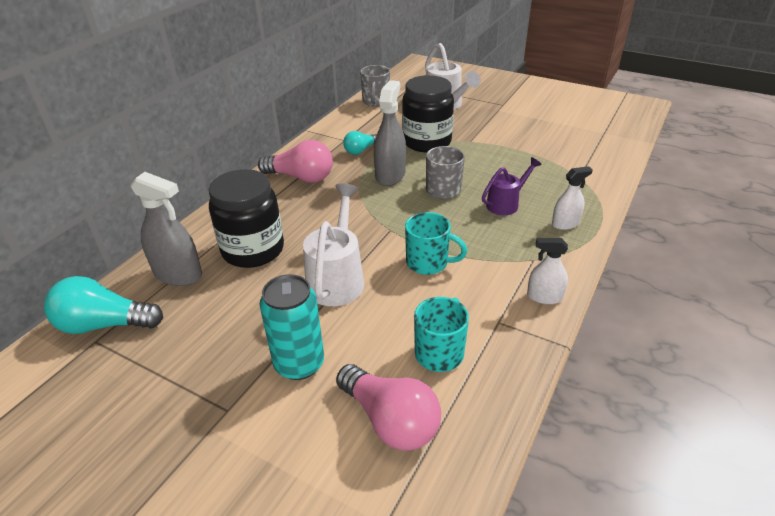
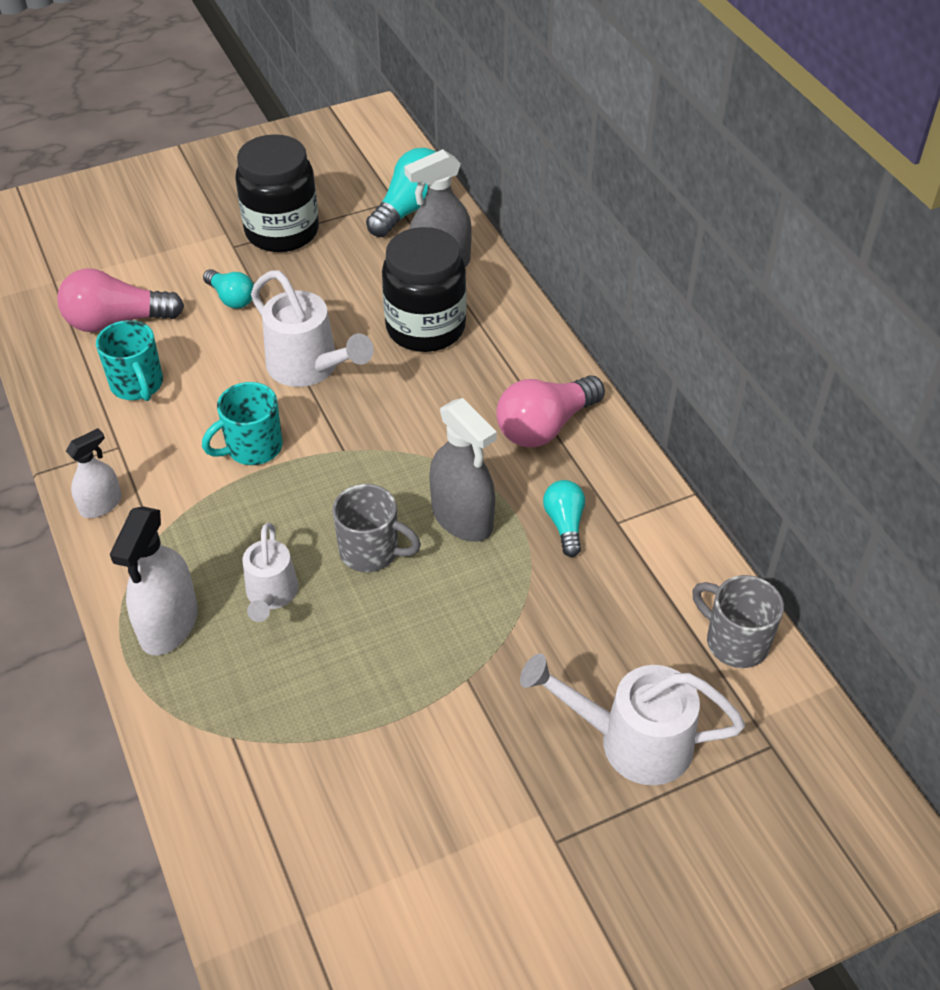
camera: 125 degrees right, 10 degrees up
turquoise can [259,274,324,380] -> turquoise light bulb [203,269,254,309]
black jar [402,75,454,153] -> black jar moved to [235,134,319,252]
purple watering can [482,157,542,215] -> white watering can [243,523,298,622]
white spray bottle [552,166,593,230] -> white spray bottle [110,506,198,656], size x1.66

